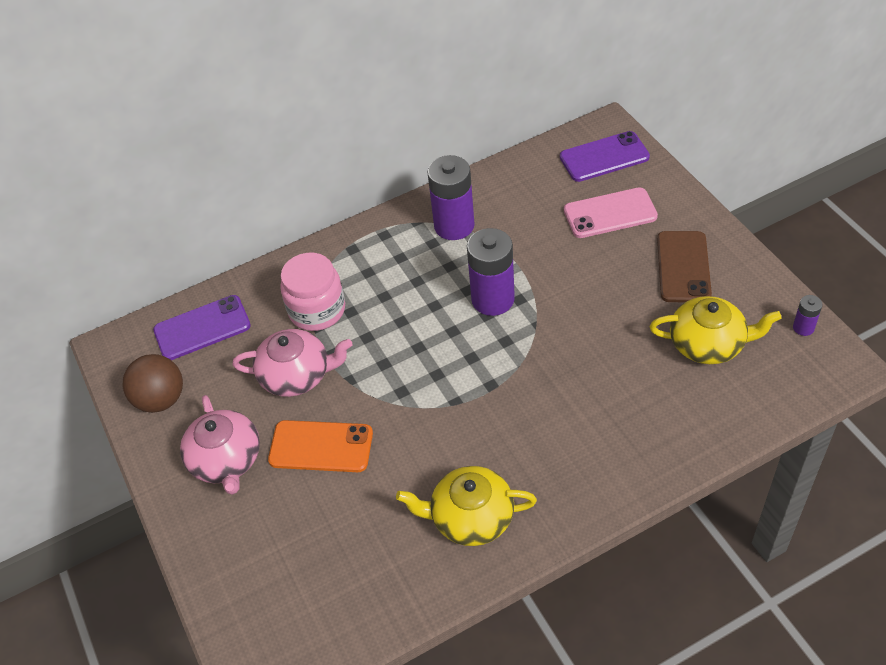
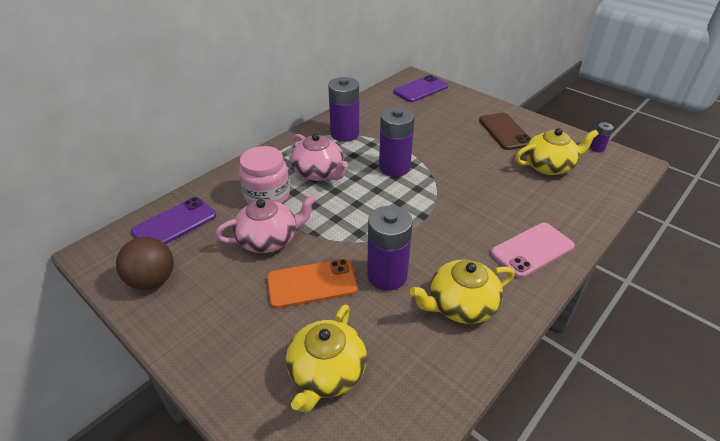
camera: 25 degrees left, 10 degrees down
pink teapot [180,395,260,495] -> pink teapot moved to [291,133,348,181]
pink phone [564,187,658,238] -> pink phone moved to [491,223,575,278]
none -> yellow teapot [286,304,367,412]
none -> purple battery [367,206,413,291]

